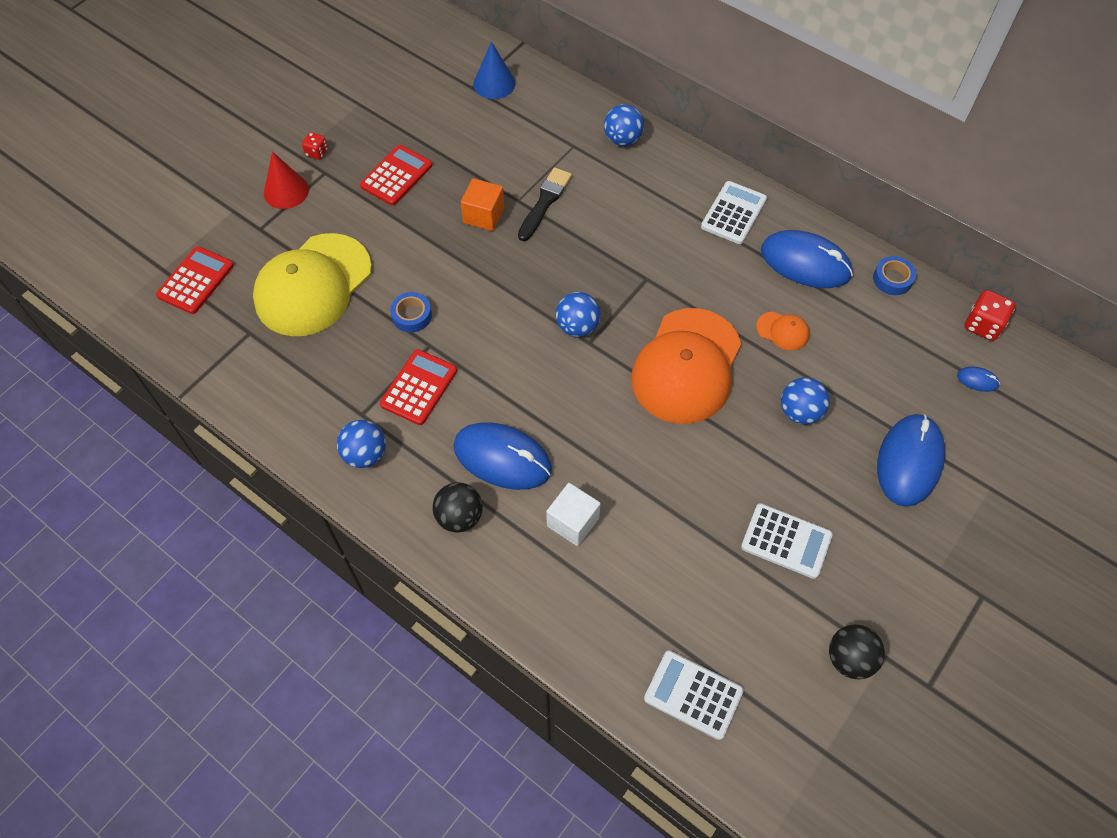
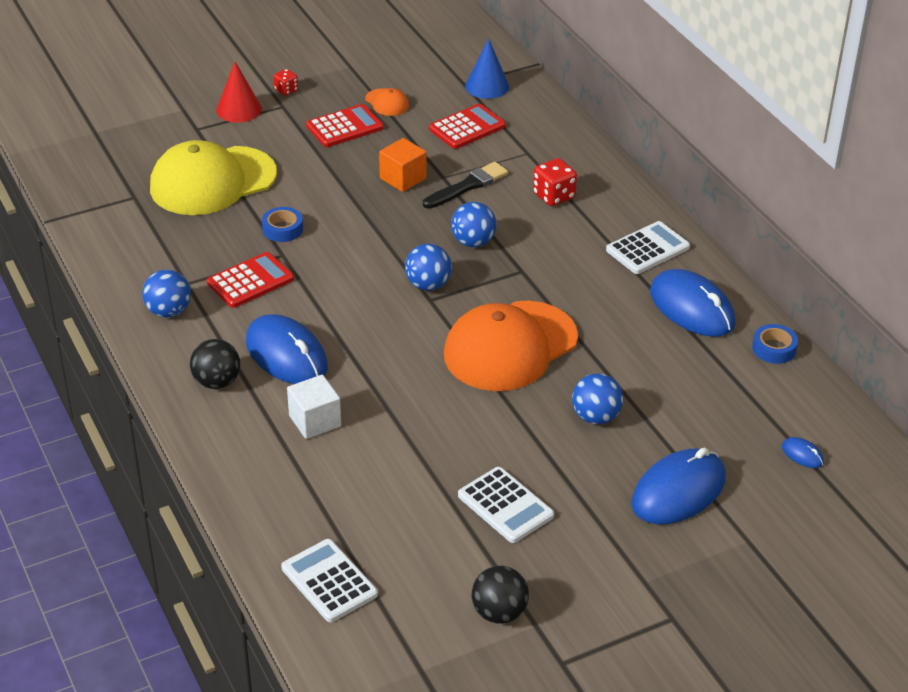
camera: 25 degrees right, 20 degrees down
red calculator [156,246,234,314] -> red calculator moved to [429,104,506,149]
blue ball [604,104,644,146] -> blue ball moved to [451,202,497,247]
orange cap [756,311,810,350] -> orange cap moved to [366,88,409,116]
red dice [964,290,1015,341] -> red dice moved to [533,158,577,206]

